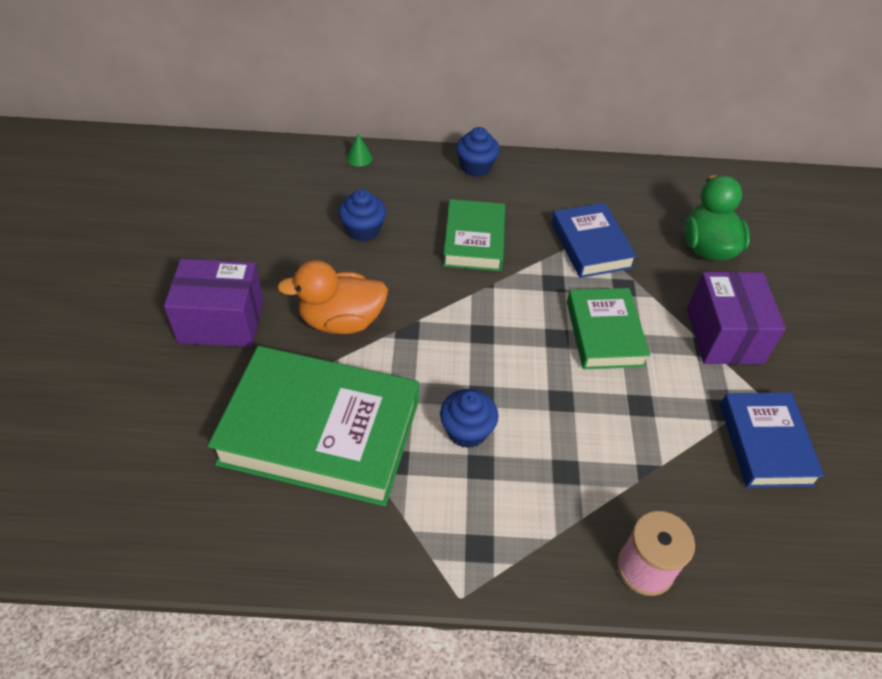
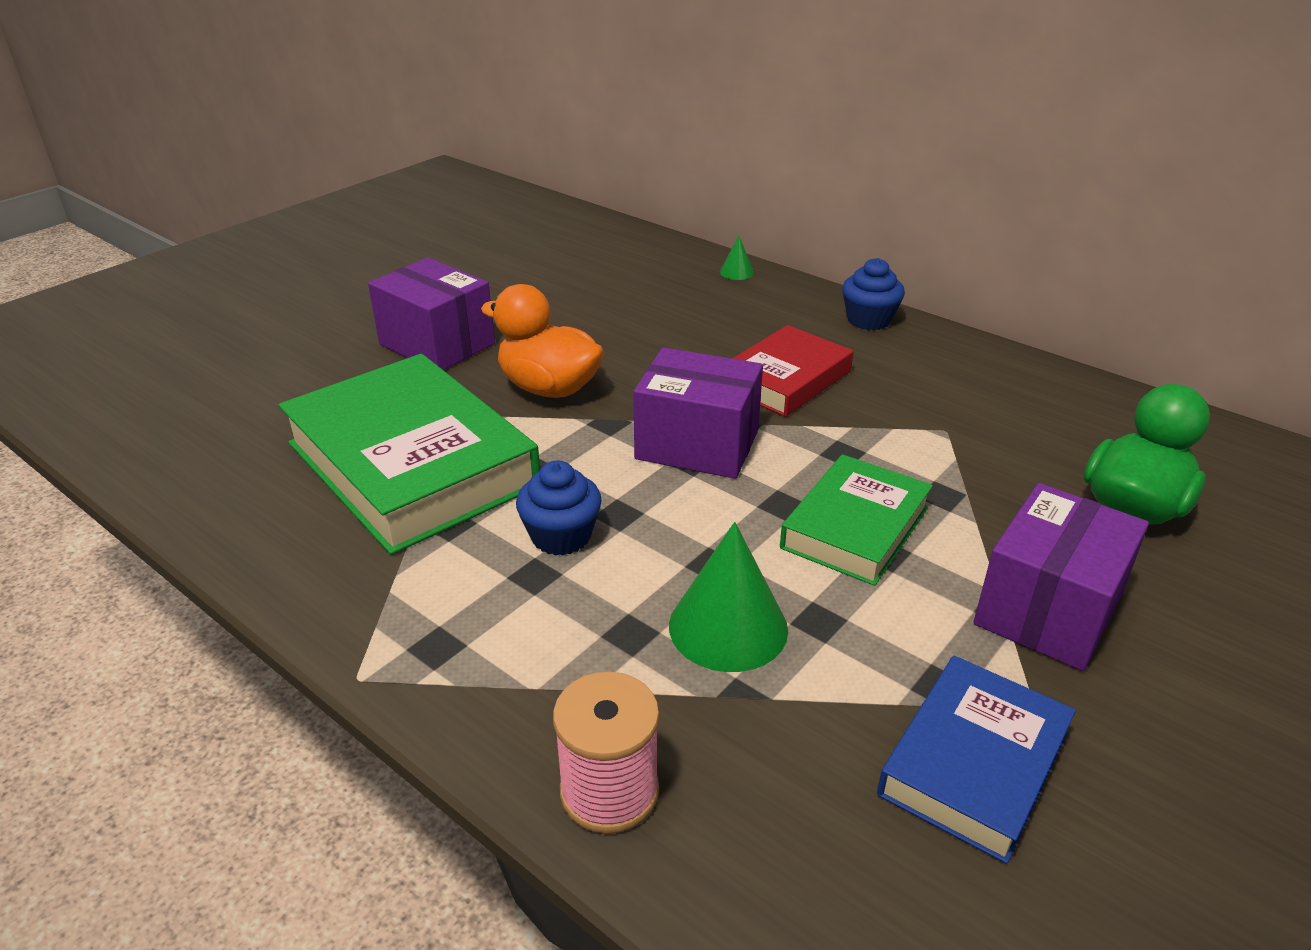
camera: 40 degrees right, 15 degrees down
blue cupcake [338,189,386,242] -> none
green book [443,199,505,271] -> red book [732,325,853,417]
blue book [551,203,637,278] -> none
none -> purple box [633,347,763,479]
none -> green cone [669,522,788,672]

